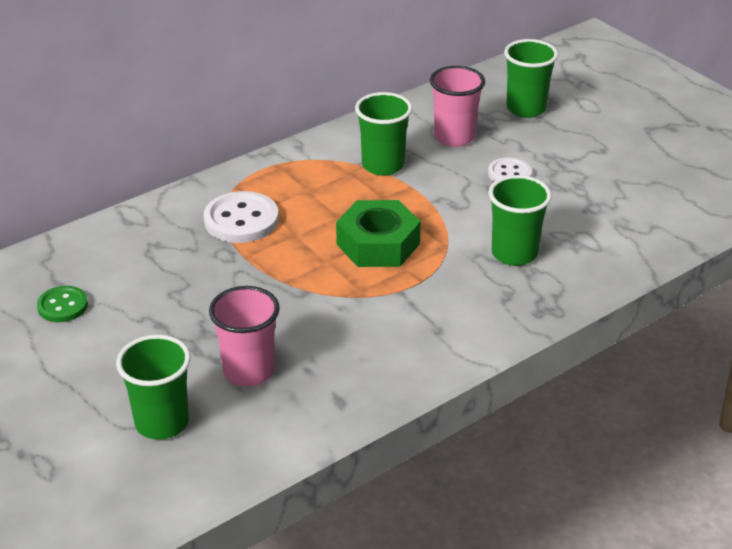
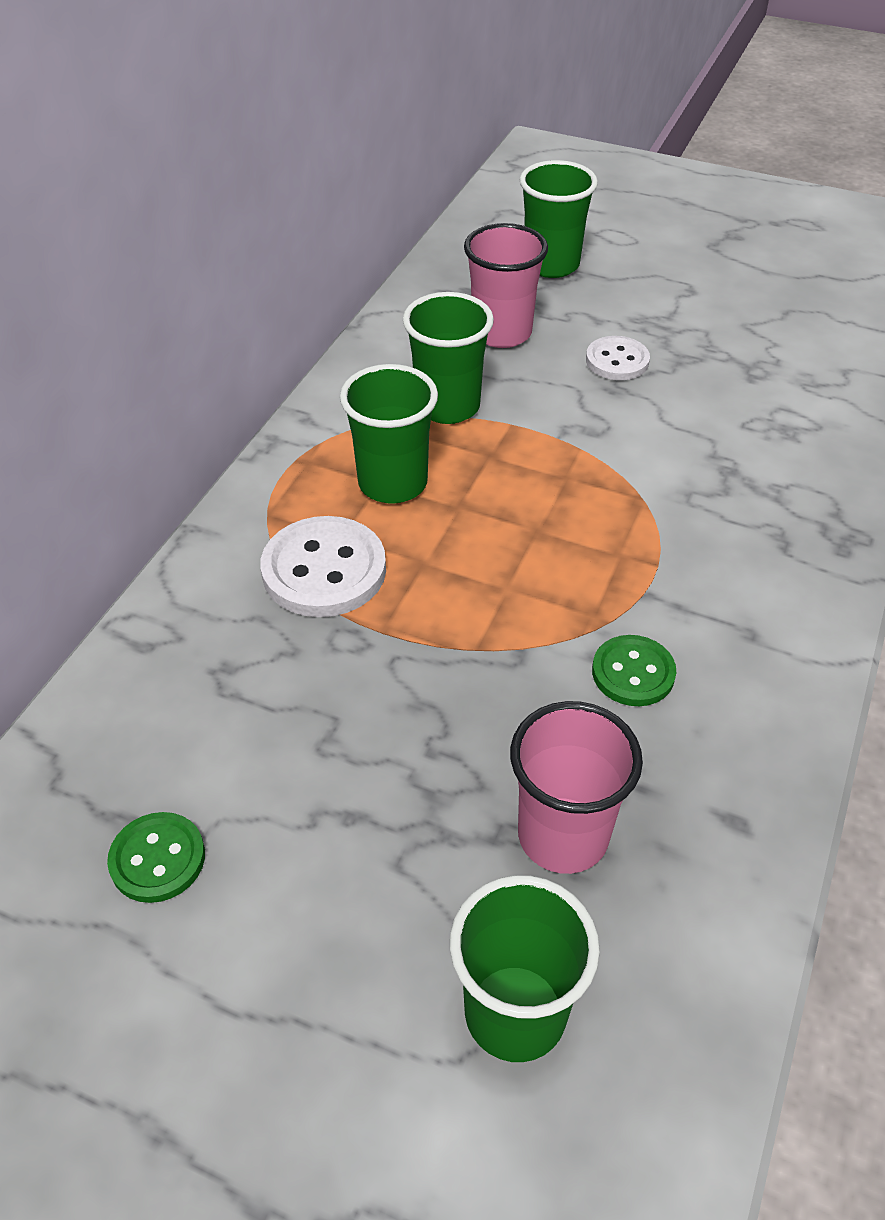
camera: 30 degrees left, 10 degrees up
green nut [336,200,421,267] -> none
green cup [488,175,552,266] -> green cup moved to [340,364,438,504]
none -> green button [592,635,676,706]

